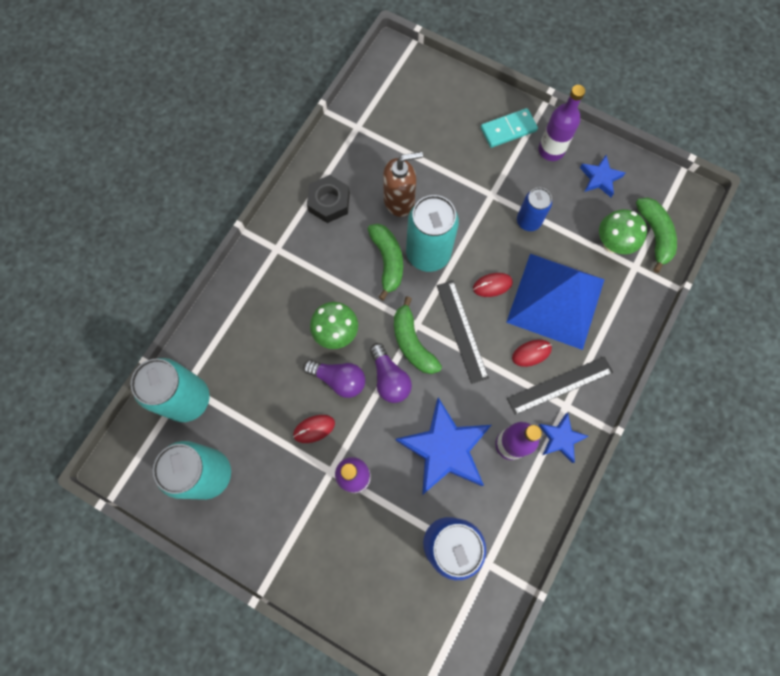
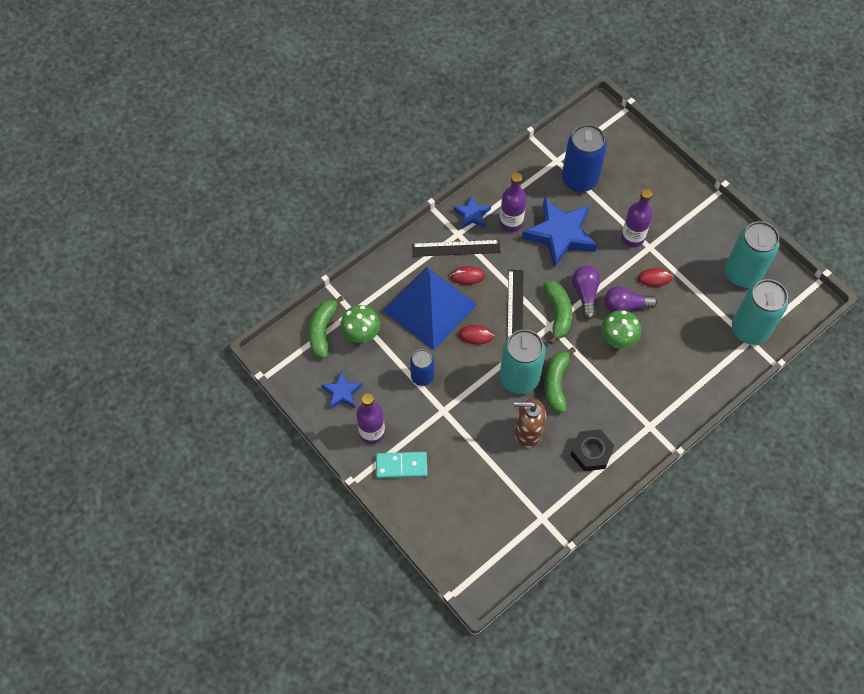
camera: 160 degrees left, 10 degrees down
purple light bulb [303,360,365,398] -> purple light bulb turned 45 degrees counterclockwise [605,286,657,312]

